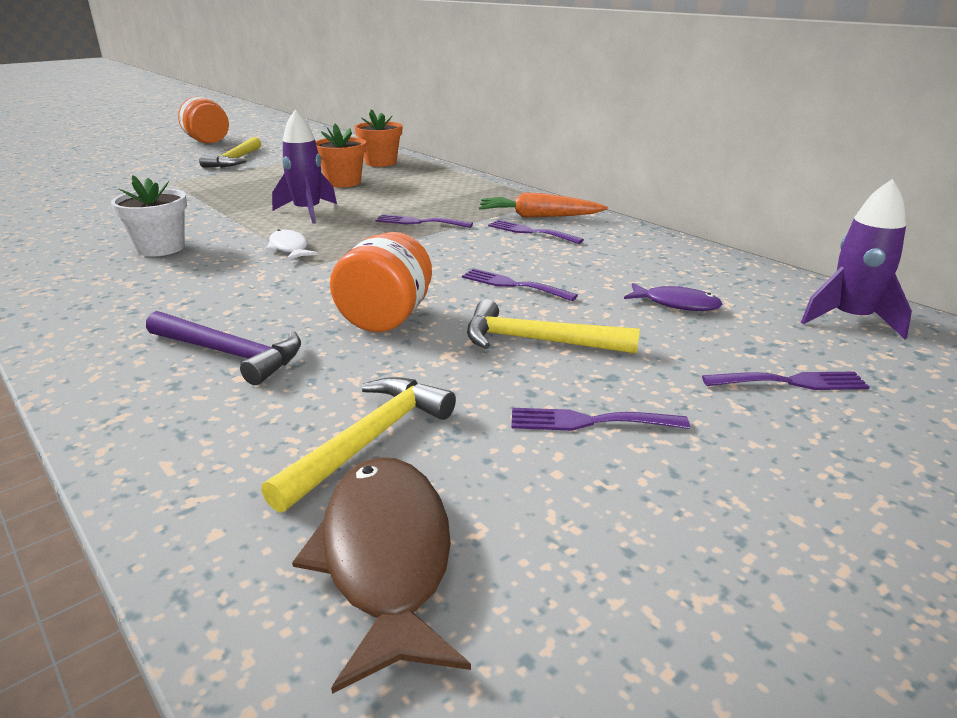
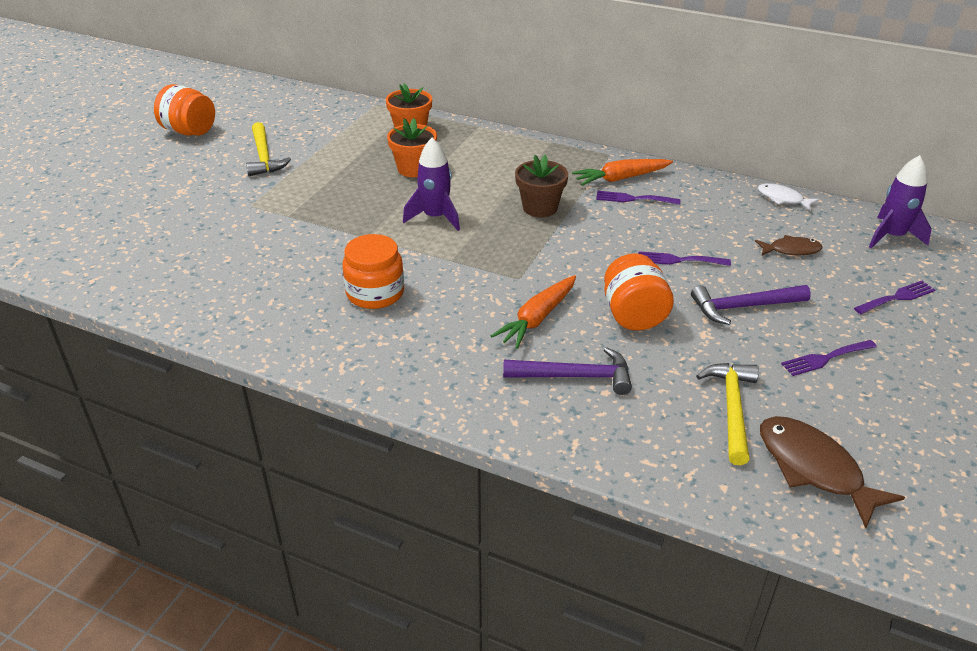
camera: 25 degrees left, 10 degrees up
white flower pot [111,175,187,257] -> orange jar [342,234,404,309]
white fish [266,229,318,261] -> white fish moved to [758,183,819,211]
purple fork [375,214,473,228] -> brown flower pot [515,155,568,217]
yellow hammer [467,300,640,354] -> purple hammer [691,285,811,325]
purple fish [624,283,723,311] -> brown fish [755,235,822,256]
none -> orange carrot [491,275,576,349]

